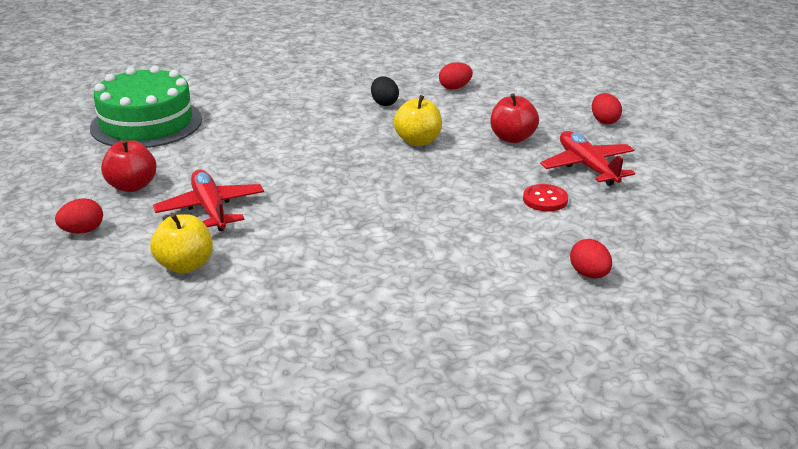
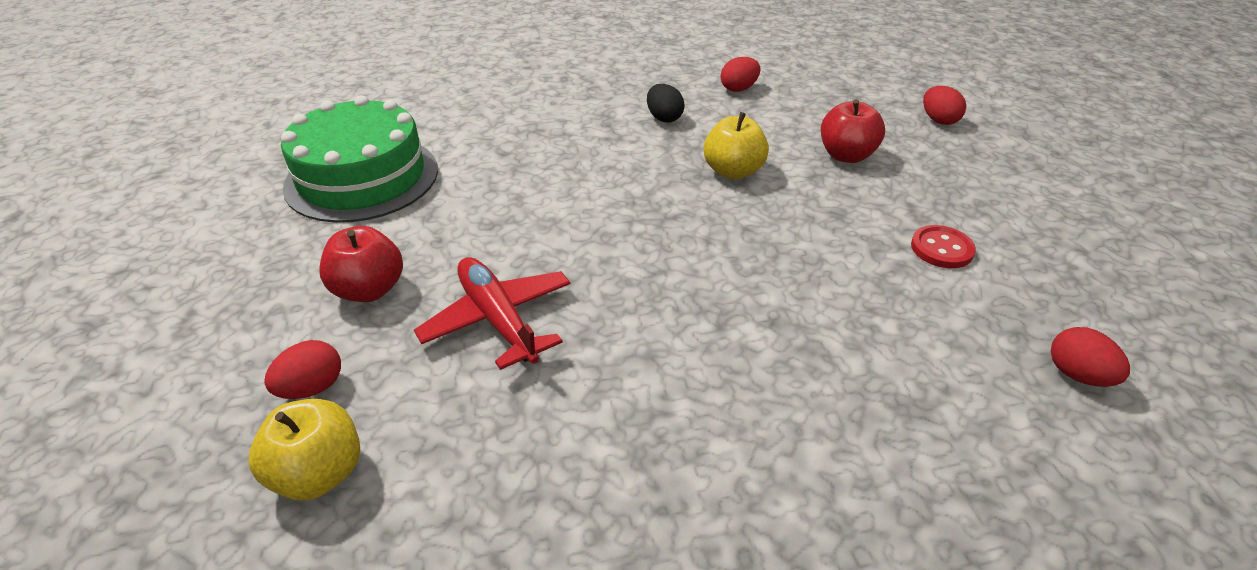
camera: 10 degrees left, 10 degrees up
yellow apple [150,213,213,274] -> yellow apple moved to [249,399,360,500]
red plane [540,131,635,186] -> none

